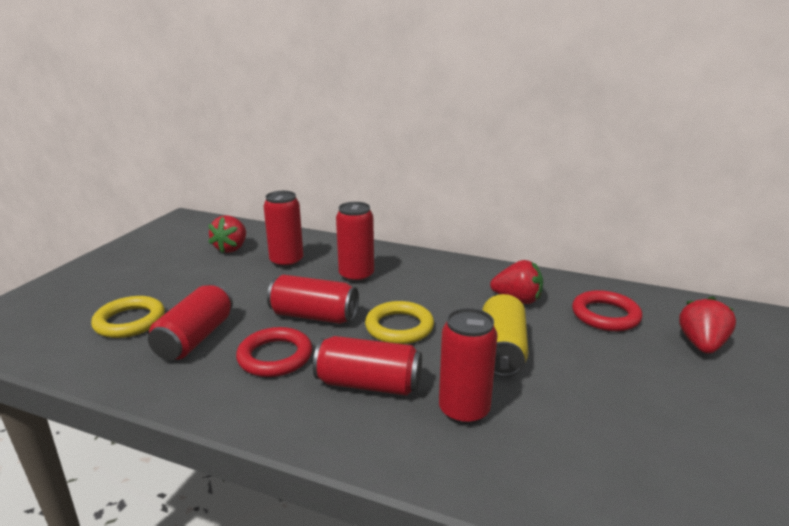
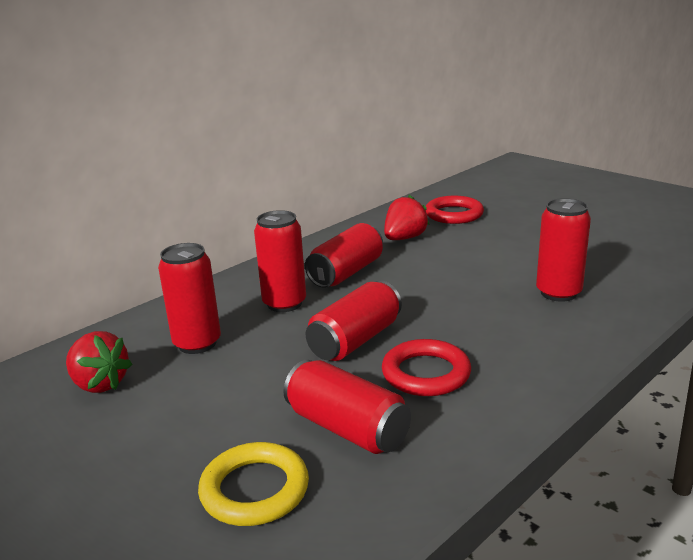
camera: 65 degrees left, 0 degrees up
red can [313,336,422,396] -> red can moved to [305,223,383,288]
yellow ring [365,301,434,344] -> none
yellow can [482,294,528,377] -> none
red strawberry [679,297,736,354] -> none

